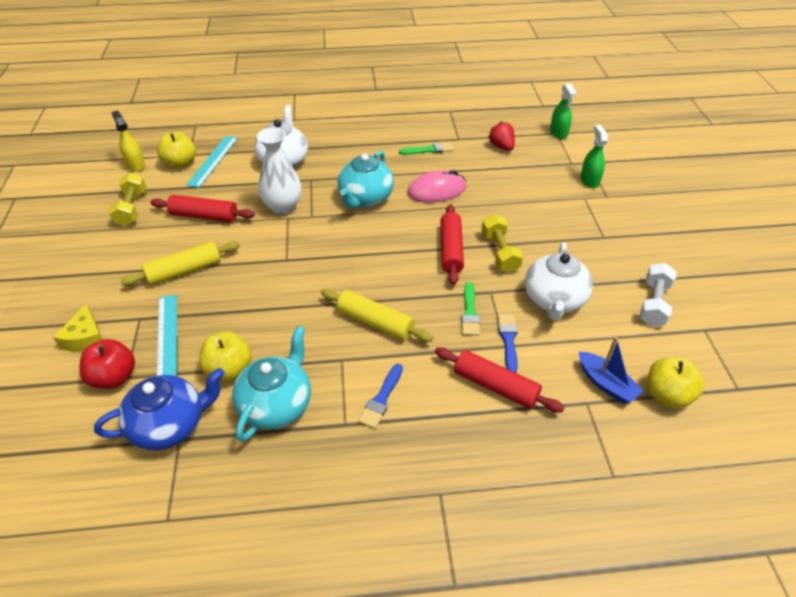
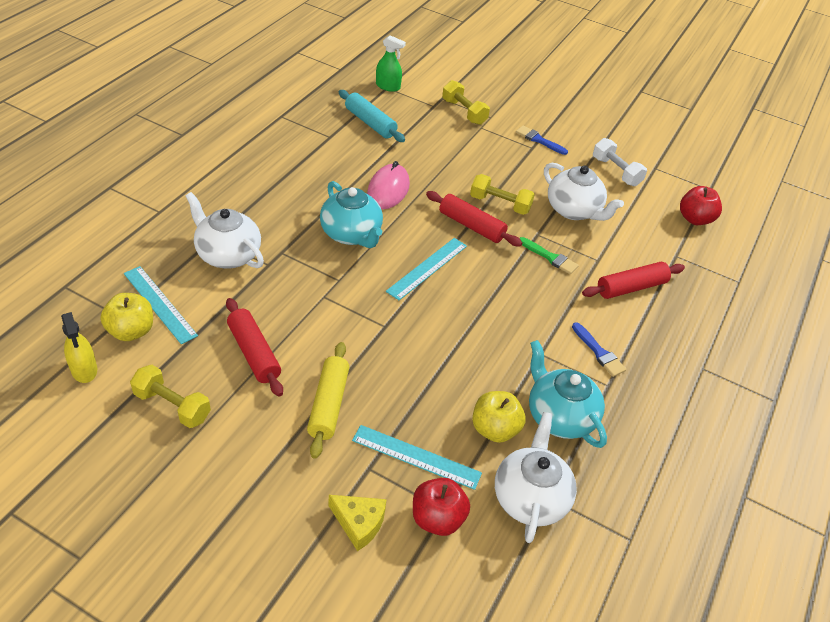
camera: 60 degrees left, 0 degrees up
blue teapot [94,368,225,451] -> white teapot [495,412,577,543]
yellow spray bottle [111,111,145,172] -> yellow spray bottle turned 120 degrees counterclockwise [61,312,97,383]
red rolling pin [150,195,255,222] -> red rolling pin turned 75 degrees counterclockwise [226,298,283,397]
white vase [257,128,301,214] -> none
yellow rolling pin [321,289,433,342] -> none
green brush [399,143,453,155] -> none
red strawberry [488,121,515,151] -> turquoise rolling pin [339,90,405,142]
blue brush [498,314,518,373] -> blue brush moved to [516,126,568,155]
blue boat [579,337,644,404] -> none
green spray bottle [581,125,608,188] -> yellow dumbbell [442,80,490,125]
yellow apple [648,357,704,409] -> red apple [680,186,722,225]
none -> turquoise ruler [386,238,467,300]

